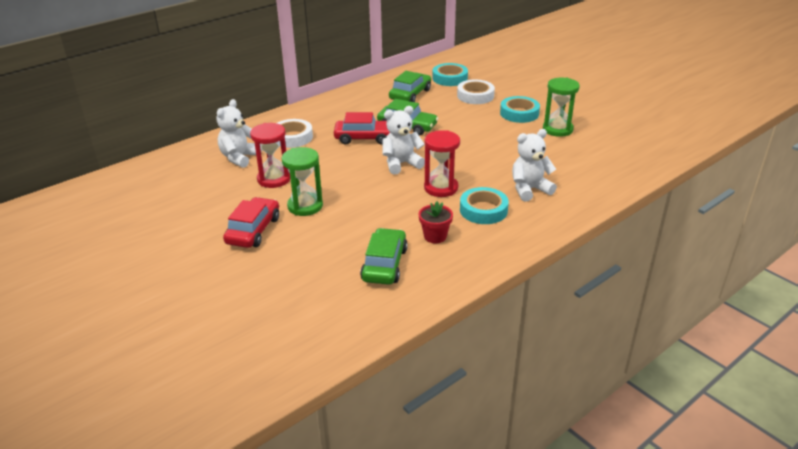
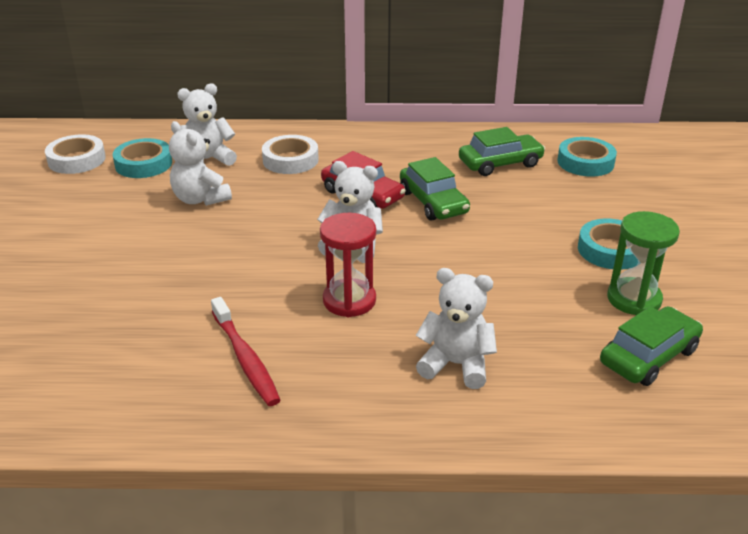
camera: 40 degrees right, 0 degrees up
red car [223,197,279,248] -> none
red hourglass [250,123,290,188] -> white teddy bear [169,121,232,206]
green hourglass [282,147,323,216] -> none
green car [360,228,408,285] -> green car moved to [600,306,703,386]
red flower pot [419,201,453,243] -> red toothbrush [211,297,281,406]
white tape [457,80,495,104] -> white tape moved to [45,134,106,174]
turquoise tape [460,187,509,224] -> turquoise tape moved to [113,138,172,178]

